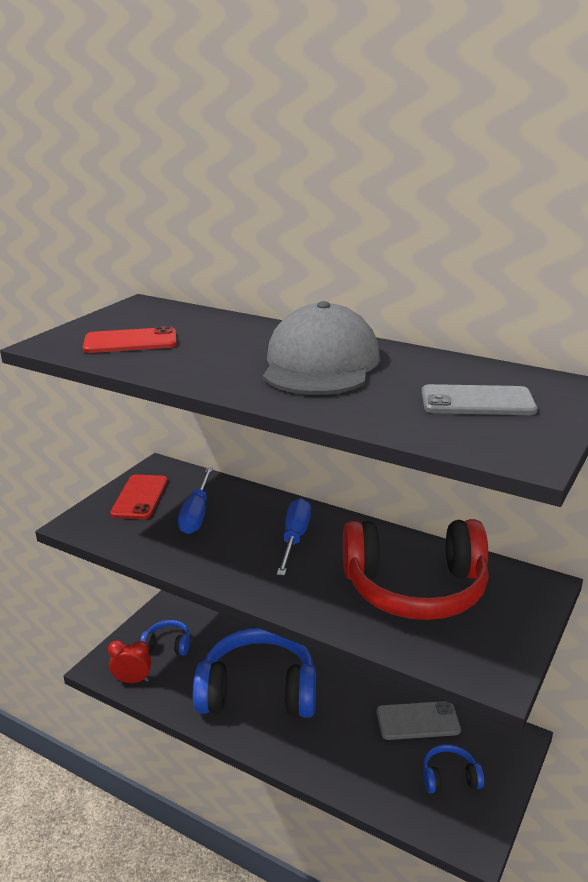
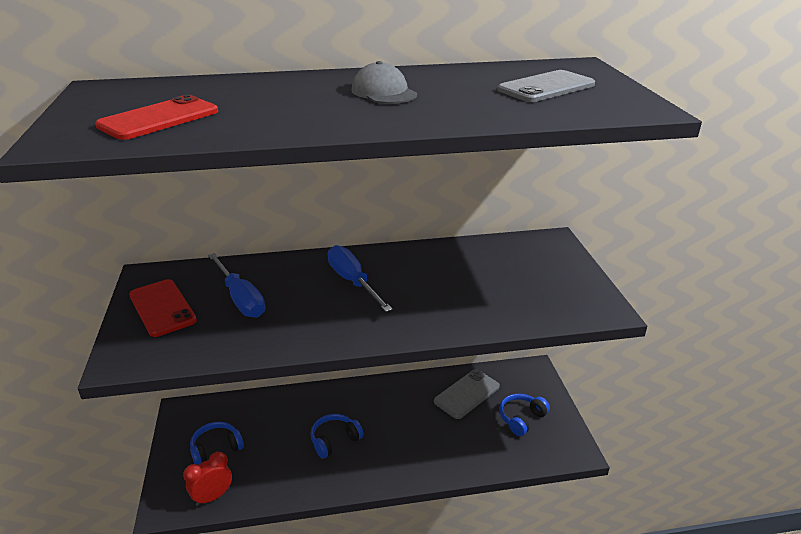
camera: 40 degrees left, 5 degrees up
blue headphones [193,628,316,718] -> blue headphones [310,414,364,459], size x0.43
grey cap [263,301,380,395] -> grey cap [352,61,417,104], size x0.49
red headphones [343,519,489,620] -> none

